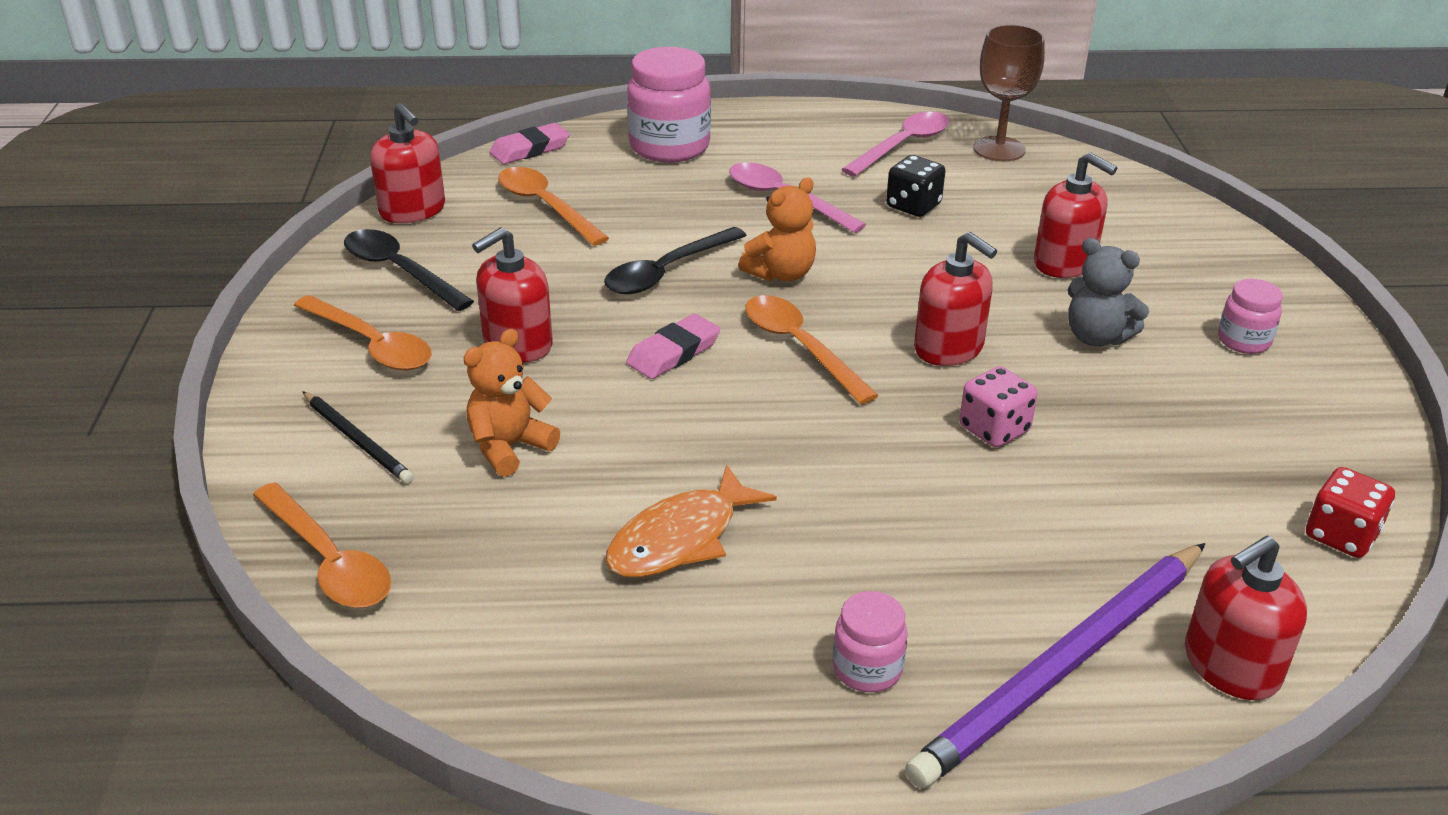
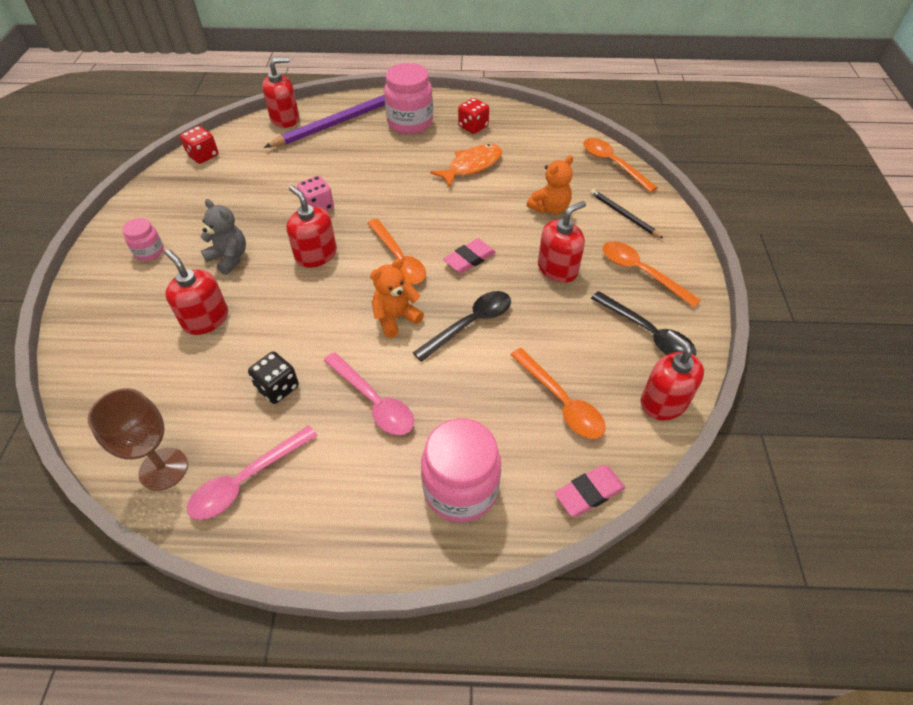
camera: 175 degrees left, 15 degrees up
pink jar [833,591,908,692] -> pink jar [384,63,433,134], size x1.89
none -> red dice [458,98,489,134]

